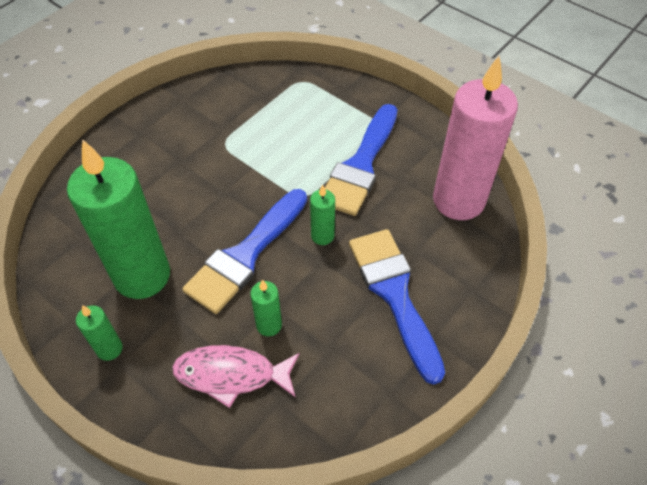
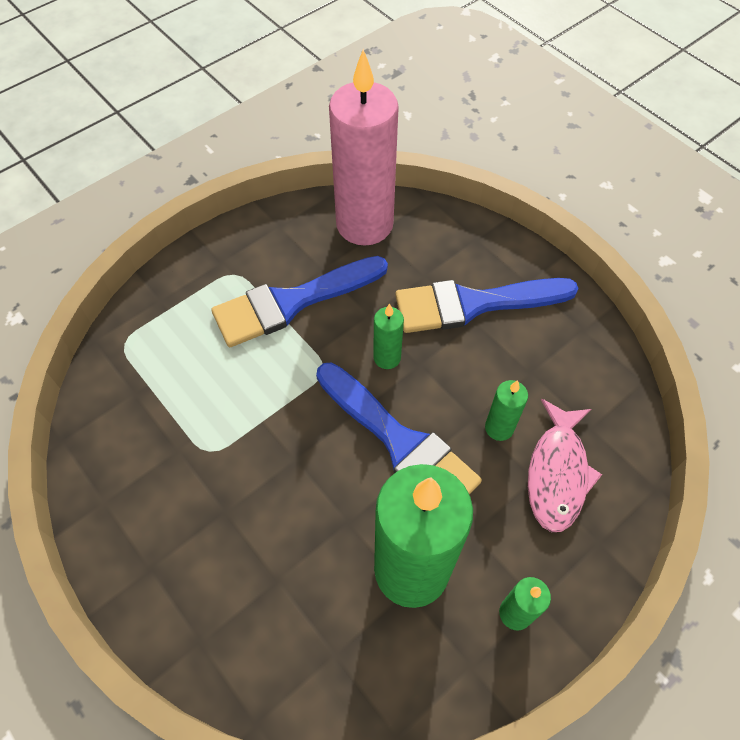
camera: 80 degrees left, 5 degrees up
blue brush [325,104,397,216] -> blue brush turned 120 degrees clockwise [211,256,388,347]

